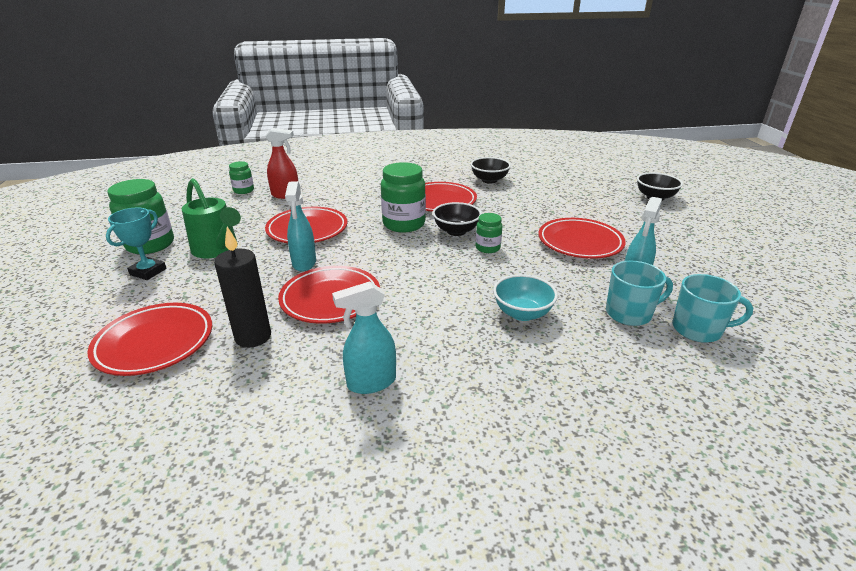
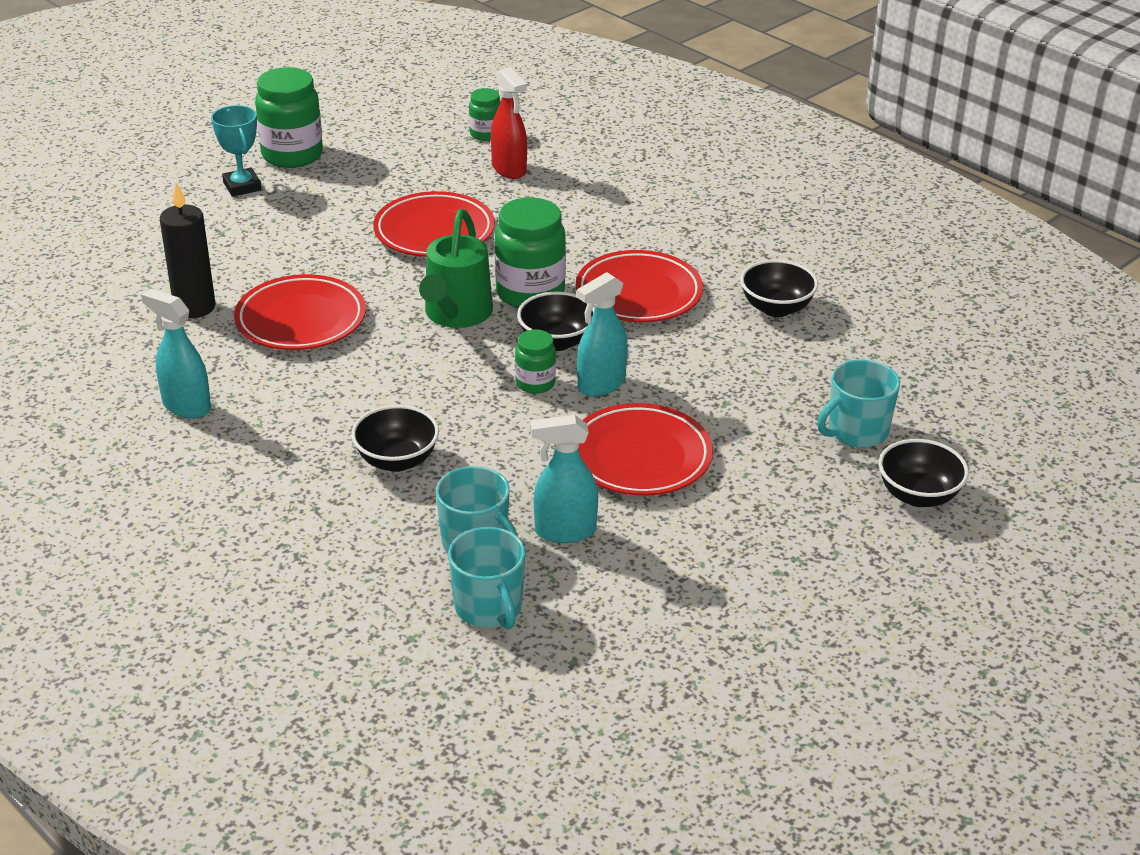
camera: 55 degrees right, 5 degrees up
red plate [88,303,212,376] -> none
turquoise trophy [106,207,167,280] -> turquoise trophy turned 75 degrees clockwise [211,105,262,197]
green watering can [182,178,241,258] -> green watering can moved to [419,209,493,328]
turquoise spray bottle [285,181,316,272] -> turquoise spray bottle moved to [577,272,628,397]
turquoise bowl [493,274,558,321] -> black bowl [351,405,439,472]
none -> turquoise mug [817,359,900,448]

